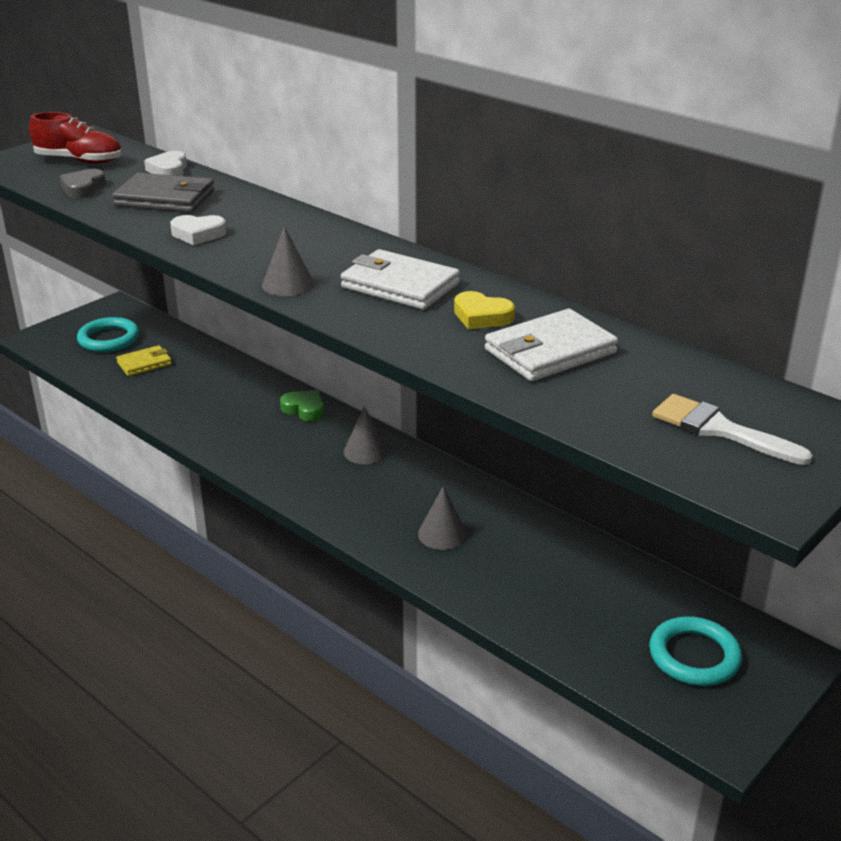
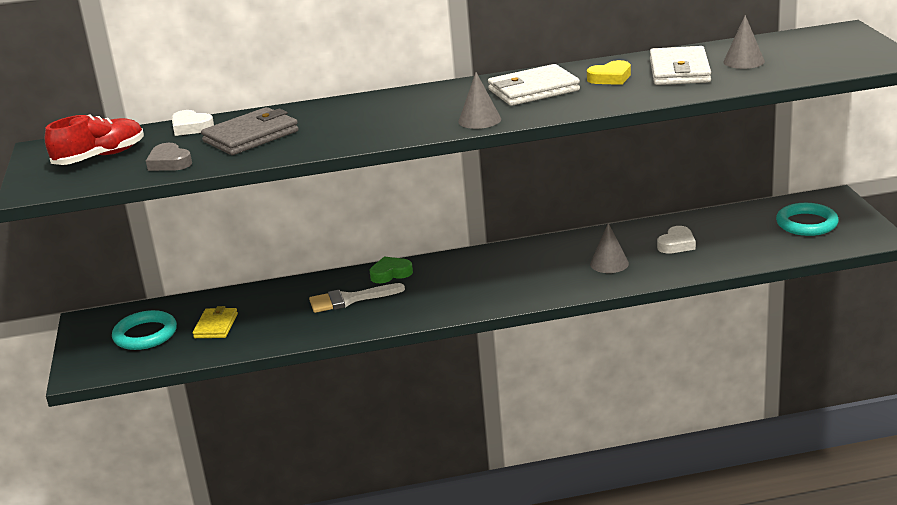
camera: 50 degrees left, 5 degrees down
white heart [170,215,227,245] -> white heart moved to [657,226,696,254]
grey cone [343,407,388,464] -> grey cone moved to [723,15,765,69]
white brush [652,394,813,465] -> white brush moved to [309,283,405,313]

